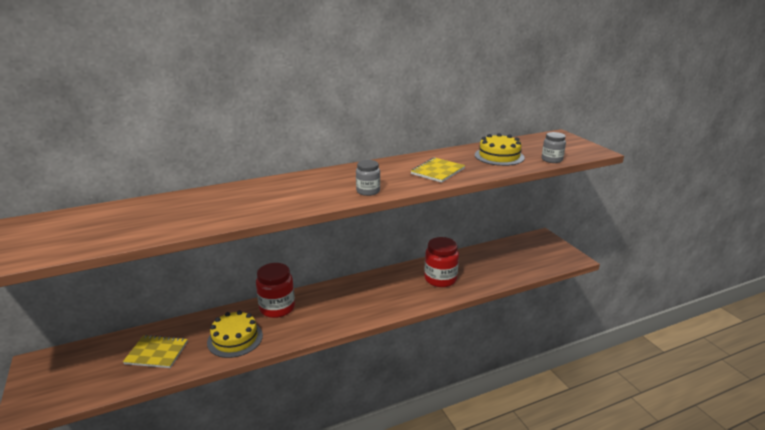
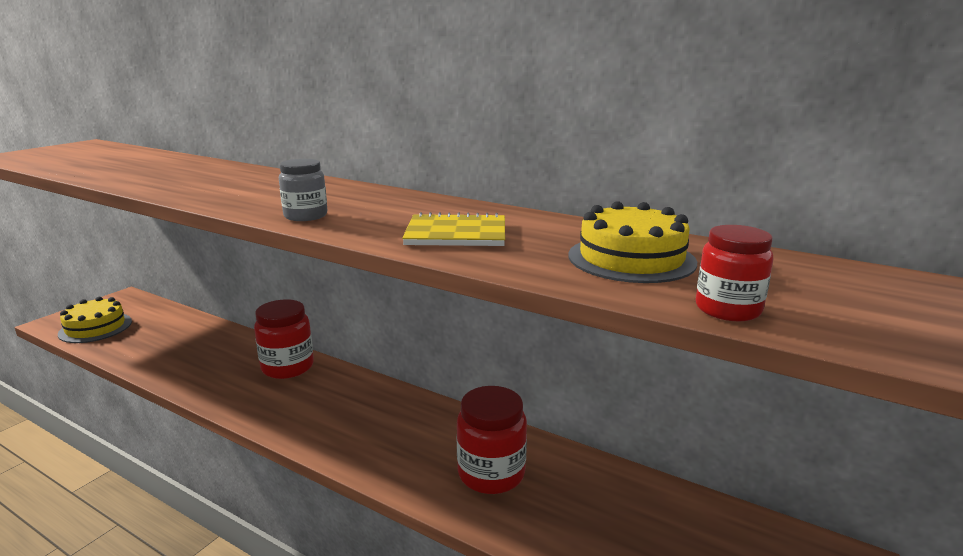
camera: 55 degrees right, 5 degrees down
yellow notebook [123,335,188,368] -> none
yellow cake [207,310,263,358] -> yellow cake moved to [58,297,132,343]
grey jar [542,132,566,163] -> red jar [696,225,773,321]

